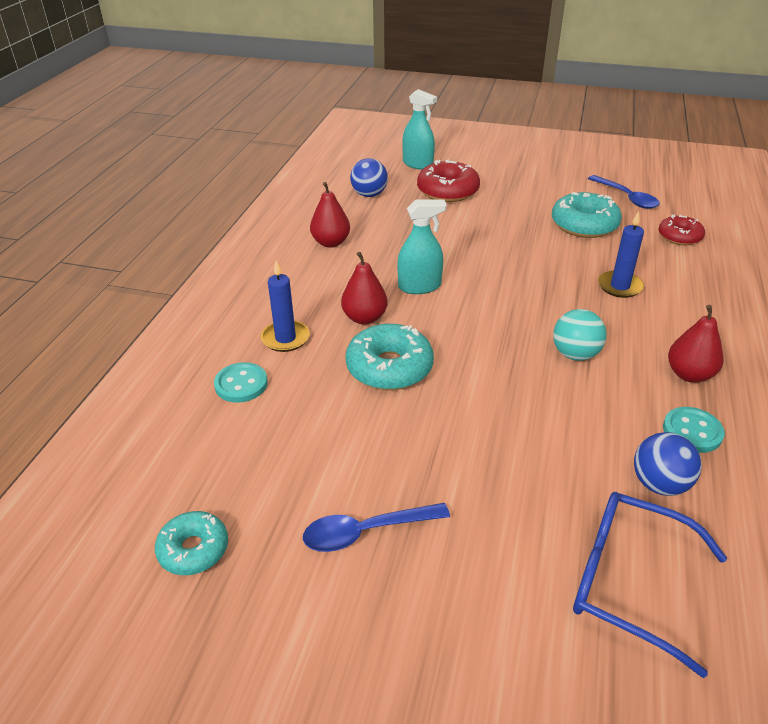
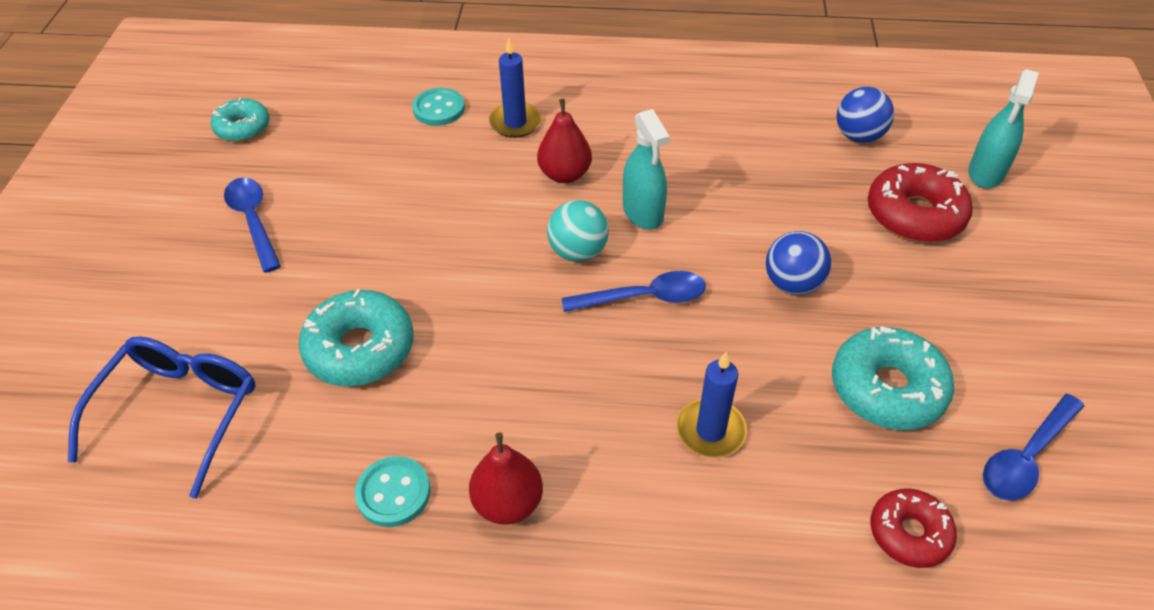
camera: 80 degrees right, 10 degrees up
red pear [310,182,350,248] -> none
turquoise donut [345,324,434,390] -> turquoise donut moved to [299,289,414,387]
turquoise ball [553,309,607,361] -> turquoise ball moved to [547,200,609,262]
blue ball [634,432,702,496] -> blue ball moved to [766,231,831,295]
none -> blue spoon [562,271,706,312]

